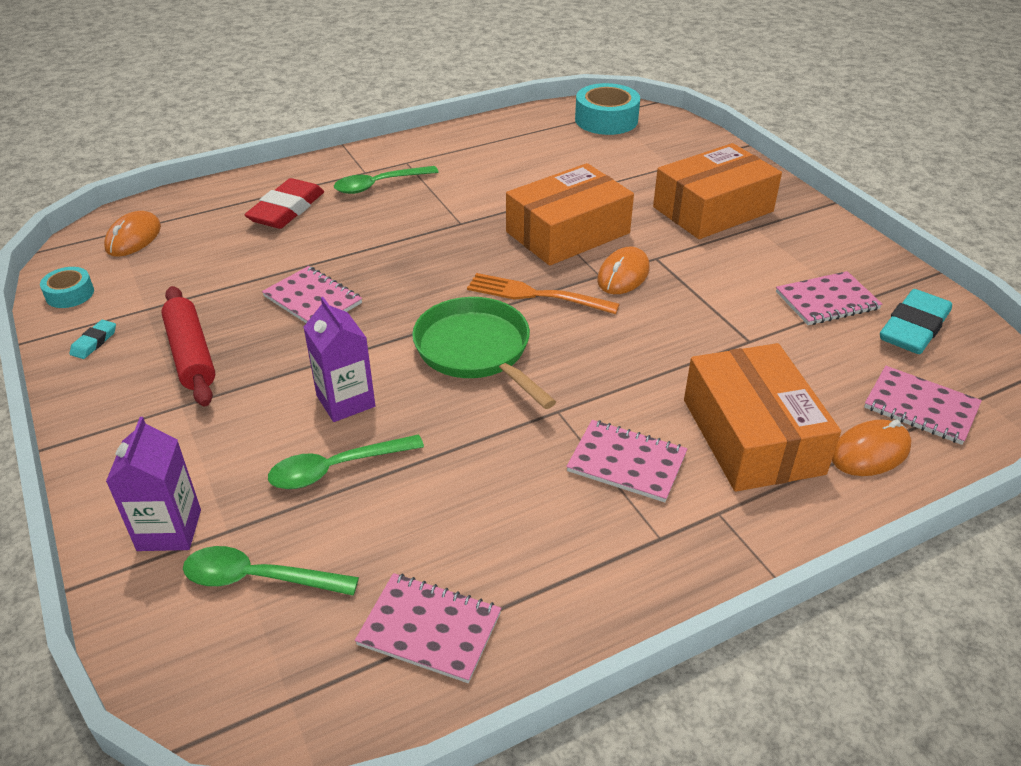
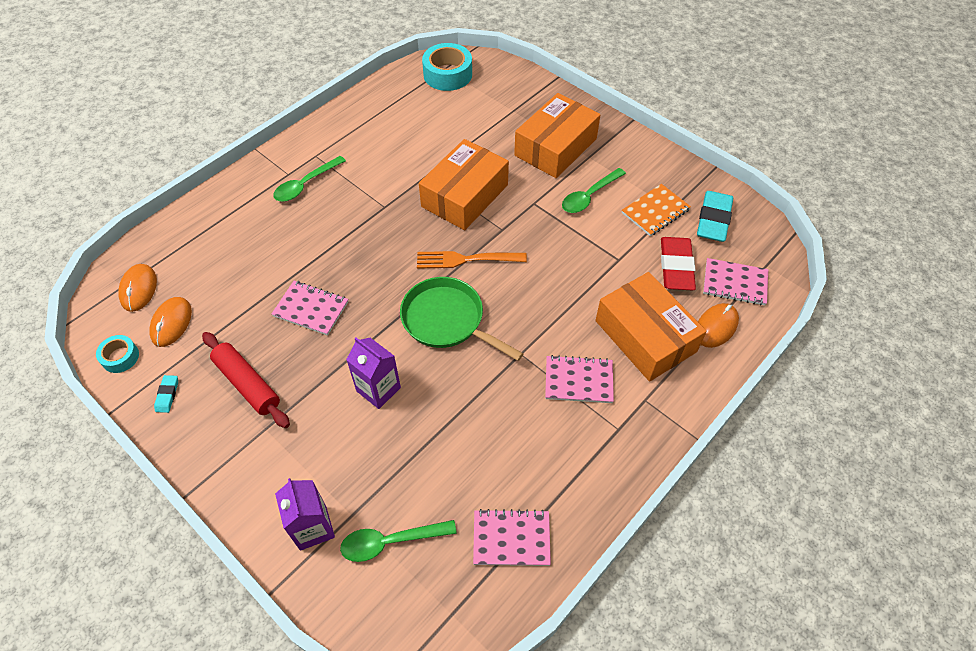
camera: 20 degrees left, 15 degrees up
red eraser [244,178,324,229] -> red eraser moved to [661,237,696,290]
green spoon [268,434,424,489] -> green spoon moved to [562,168,626,213]
orange mouse [597,247,650,294] -> orange mouse moved to [149,297,192,347]
pink notebook [776,271,882,325] -> orange notebook [622,184,691,236]

